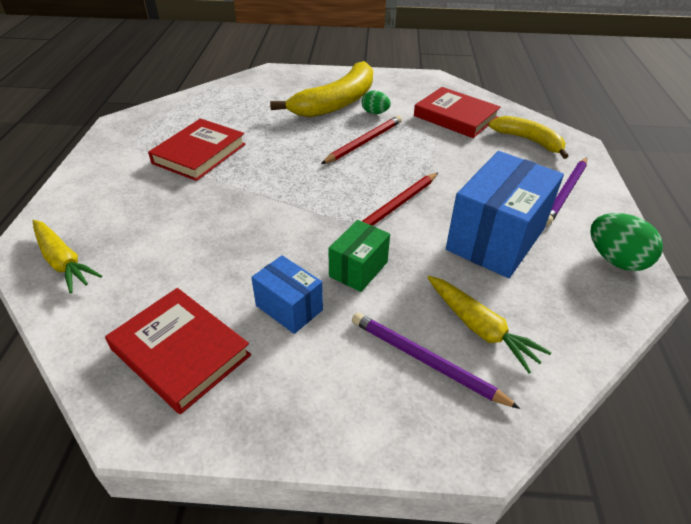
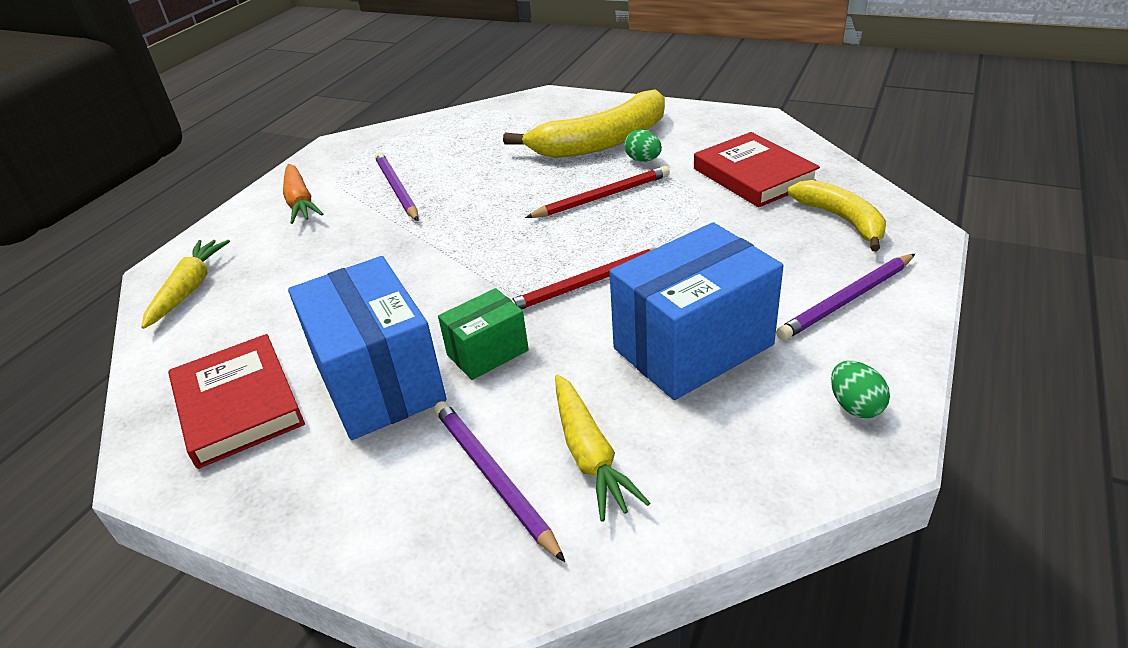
camera: 25 degrees right, 5 degrees down
yellow carrot [33,220,102,293] -> yellow carrot turned 150 degrees counterclockwise [141,240,230,329]
red book [148,119,246,181] -> purple pencil [375,152,419,221]
blue box [251,255,323,334] -> blue box [288,256,446,440], size x1.88
green egg [590,213,663,271] -> green egg [831,361,890,418], size x0.62
none -> orange carrot [283,164,323,224]

